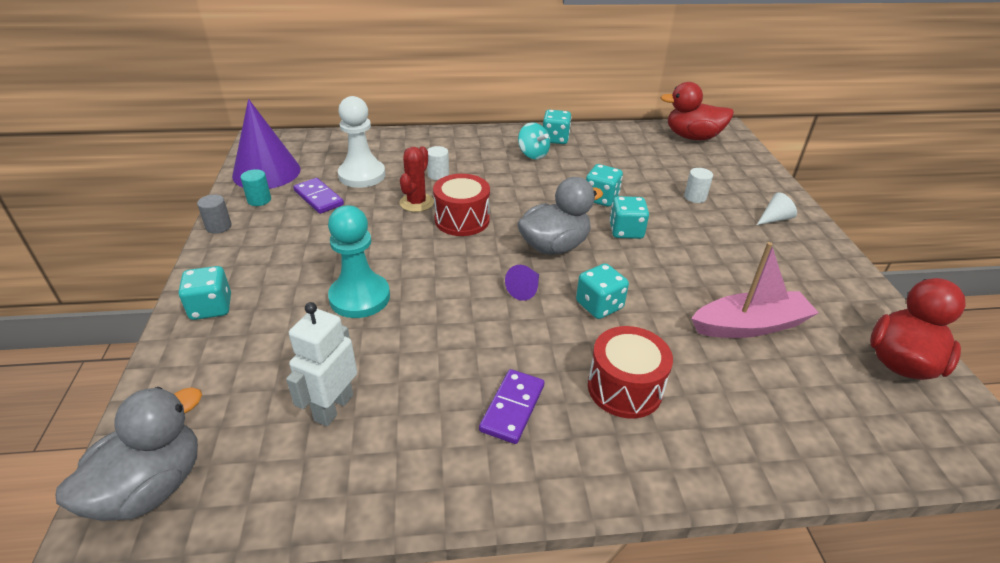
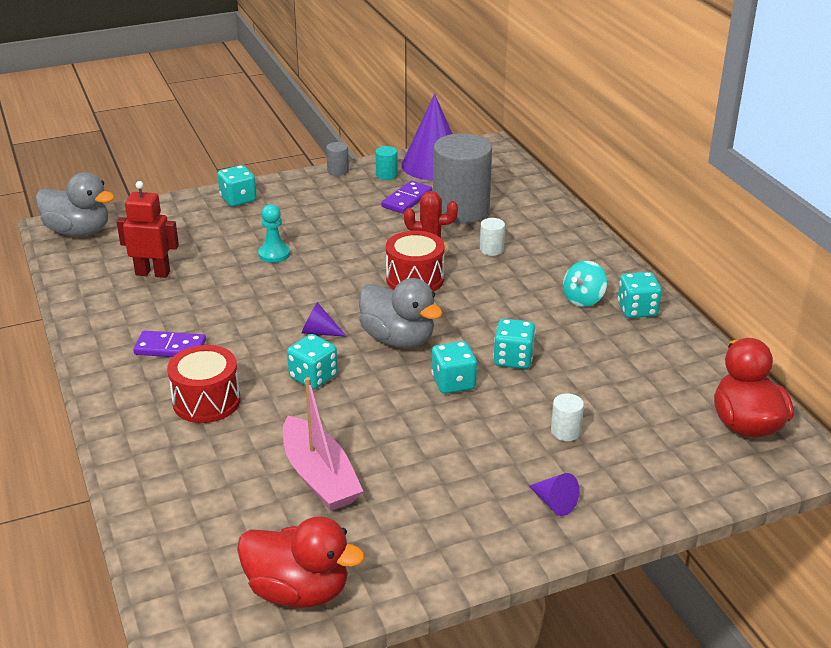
camera: 75 degrees right, 5 degrees down
white robot [286,302,357,426] -> red robot [117,181,179,278]
turquoise pawn [328,205,390,318] -> turquoise pawn [258,204,290,263], size x0.61
white pawn [338,96,385,188] -> grey cylinder [433,133,492,224]
white cone [757,192,797,225] -> purple cone [529,473,579,516]

